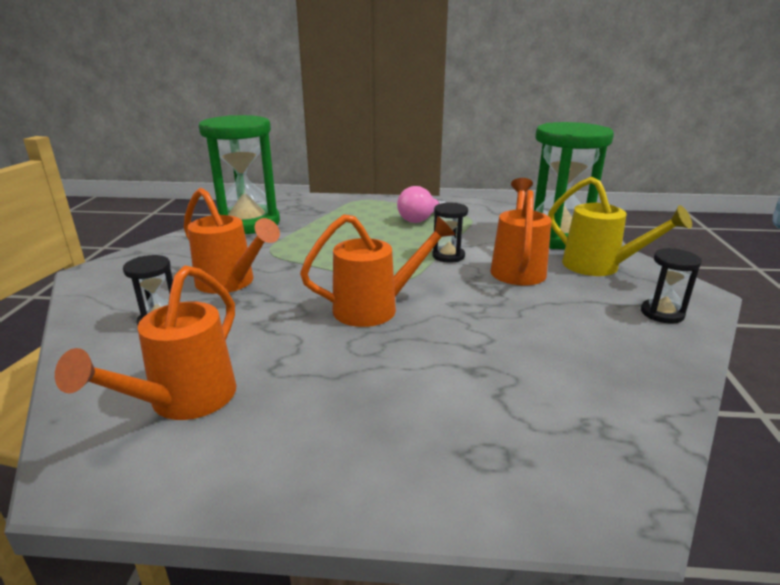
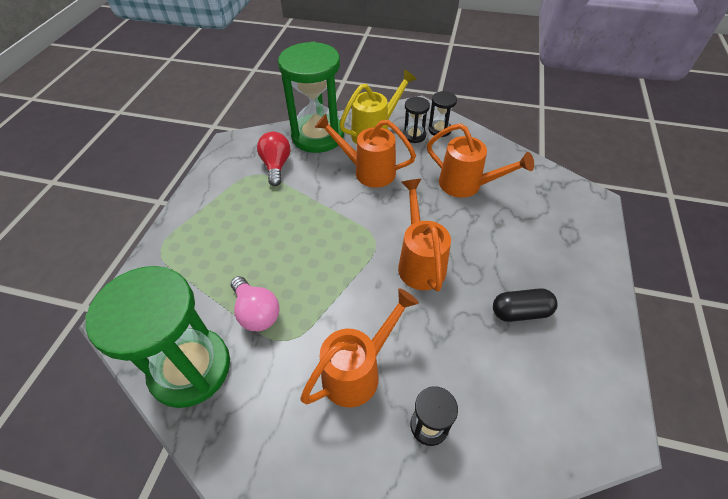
camera: 80 degrees left, 25 degrees up
orange watering can [55,265,236,420] -> orange watering can moved to [427,123,534,198]
pink light bulb [397,186,446,223] -> pink light bulb moved to [231,276,280,331]
black hourglass [432,203,468,263] -> black hourglass moved to [403,97,430,143]
none -> red light bulb [257,132,290,186]
none -> black capsule [493,288,557,322]

